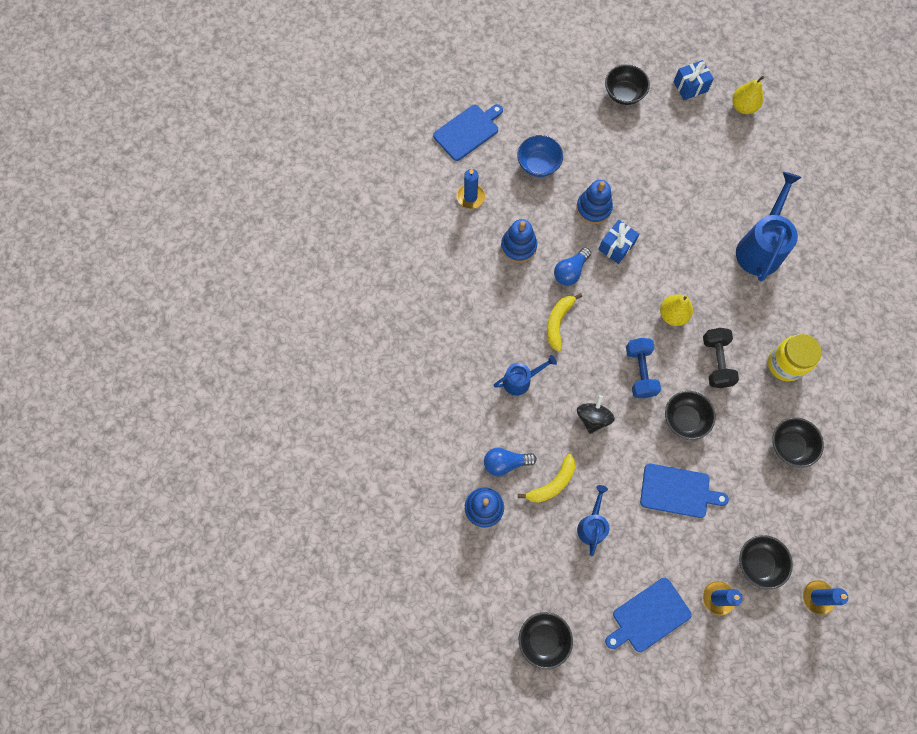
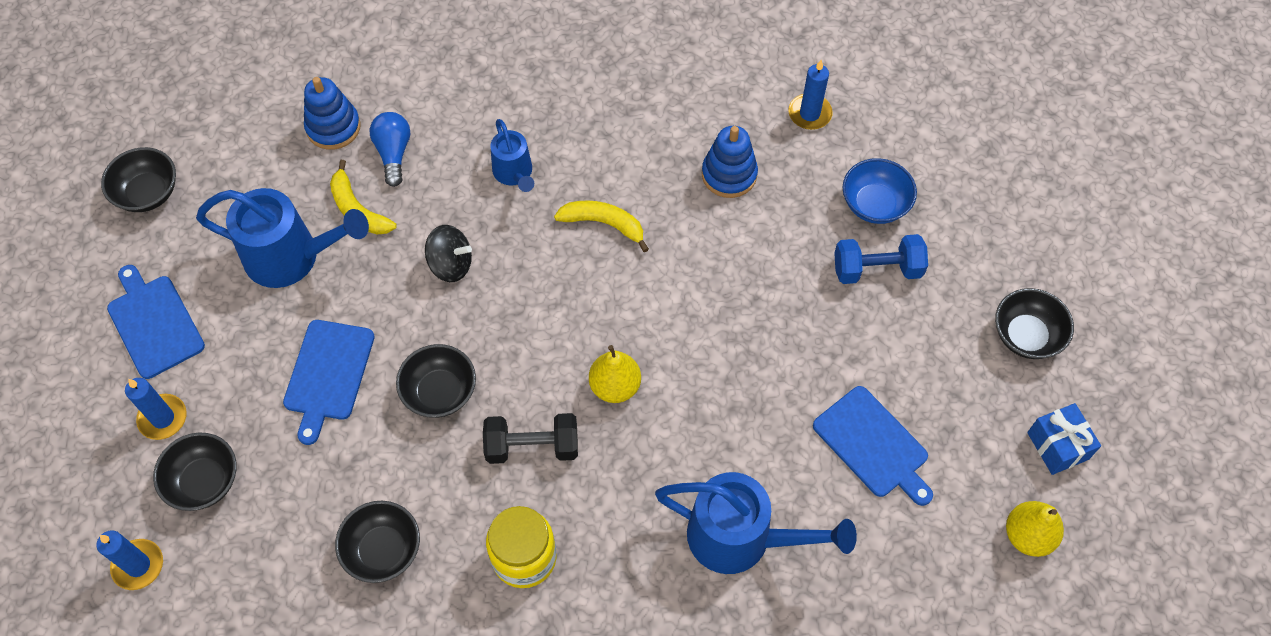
camera: 90 degrees right, 10 degrees down
blue cutting board [433,104,503,161] -> blue cutting board moved to [813,386,933,506]
blue light bulb [554,247,591,286] -> none
blue stacking toy [576,180,613,224] -> none
blue watering can [577,485,609,557] -> blue watering can [196,188,369,288], size x1.76
blue gift [598,220,639,264] -> none
blue dumbbell [626,338,661,398] -> blue dumbbell moved to [834,234,928,284]

